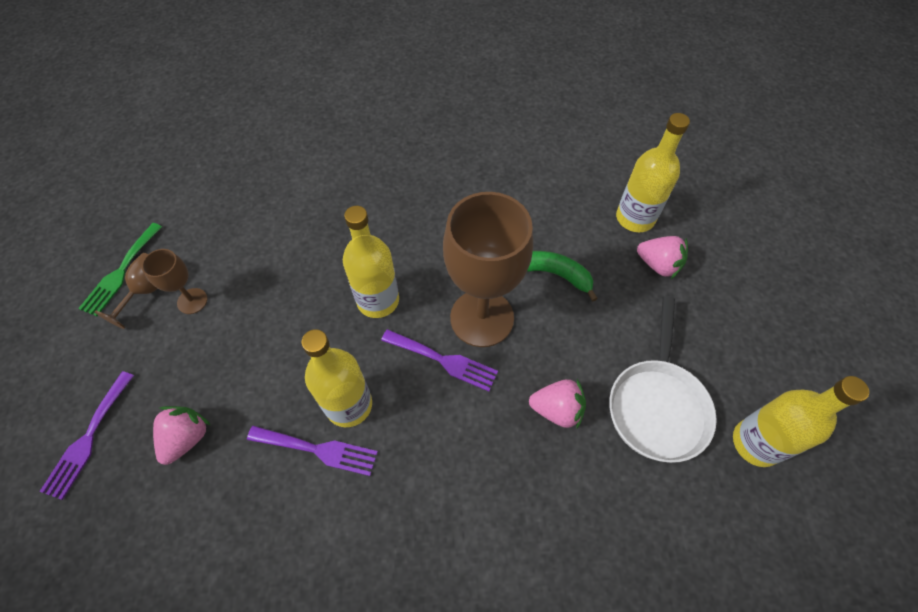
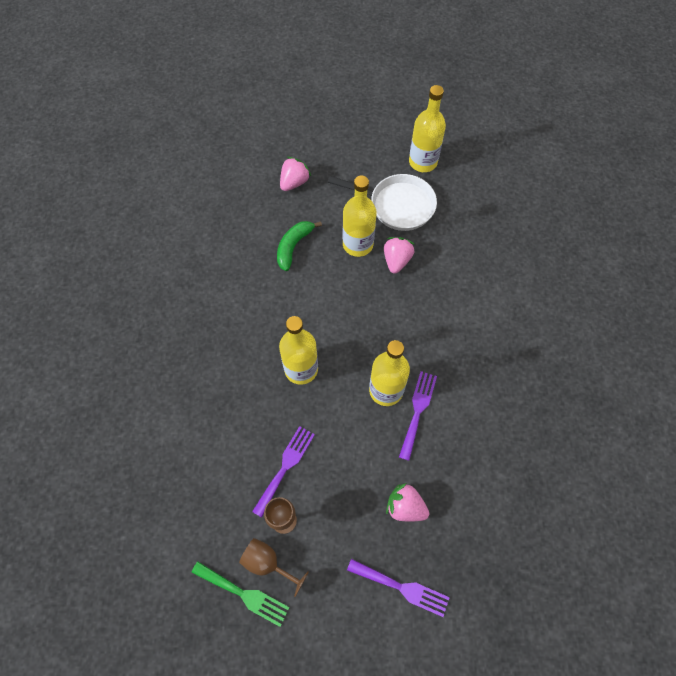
camera: 85 degrees left, 5 degrees up
purple fork [381,329,498,391] -> purple fork moved to [252,426,315,517]
brown goblet [443,192,533,347] -> none
yellow bottle [616,113,690,232] -> yellow bottle moved to [343,176,377,257]

